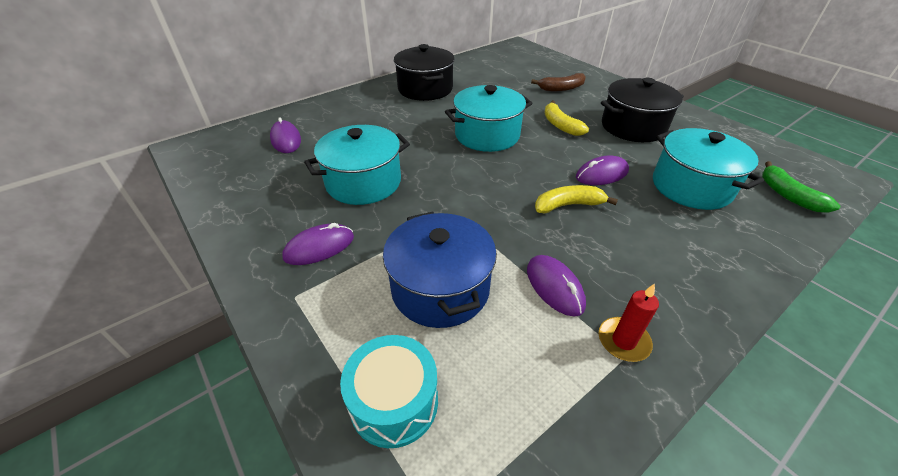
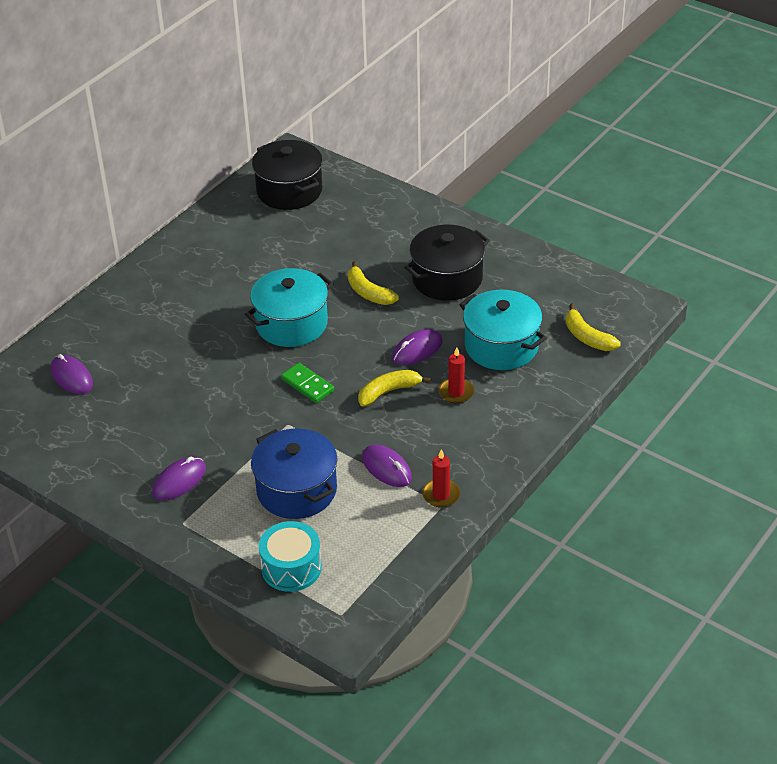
camera: 15 degrees left, 0 degrees up
turquoise pot [304,125,410,205] -> none
black pot [394,44,455,101] -> black pot moved to [252,140,323,210]
brown banana [531,73,586,91] -> none
green banana [762,161,840,213] -> yellow banana [566,304,621,351]
none -> green domino [281,363,334,403]
none -> red candle [439,347,474,404]

